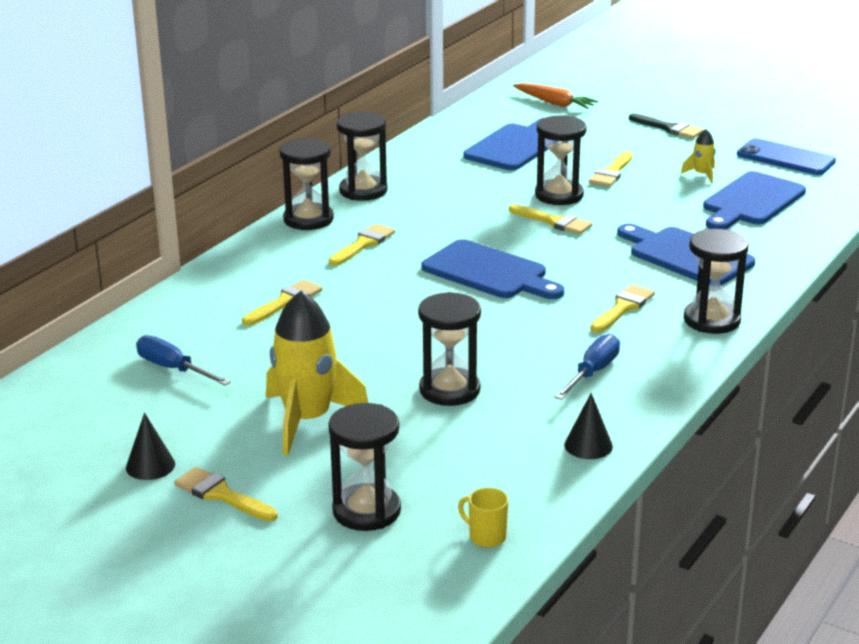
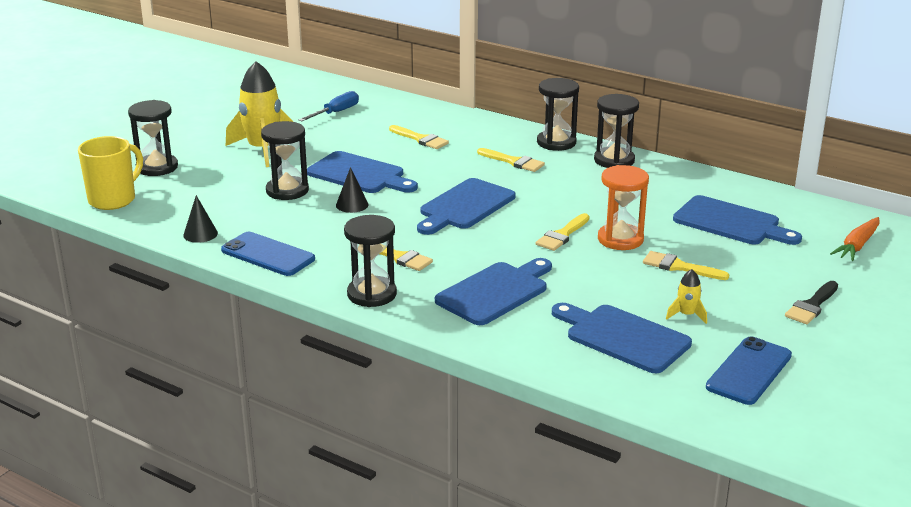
camera: 90 degrees right, 0 degrees up
black cone [126,413,175,480] -> black cone moved to [336,167,368,213]
yellow brush [174,467,278,521] -> none
yellow mug [458,488,508,548] -> yellow mug [78,136,143,210], size x2.04
black hourglass [535,115,587,205] -> orange hourglass [598,165,649,250]
blue screwdriver [555,334,620,400] -> none
none -> blue phone [221,232,315,276]
none -> blue cutting board [307,151,418,193]

